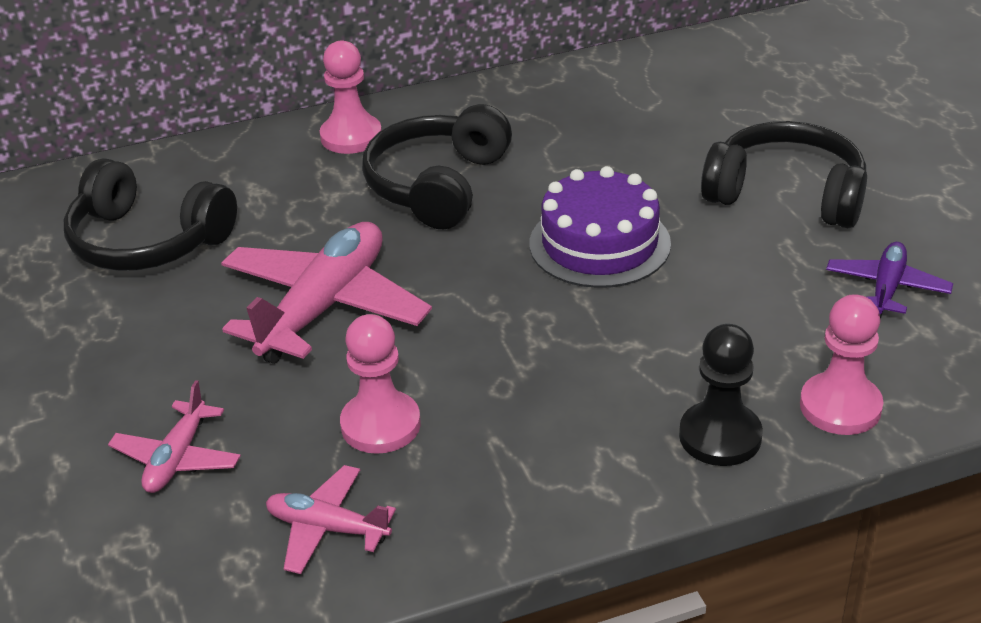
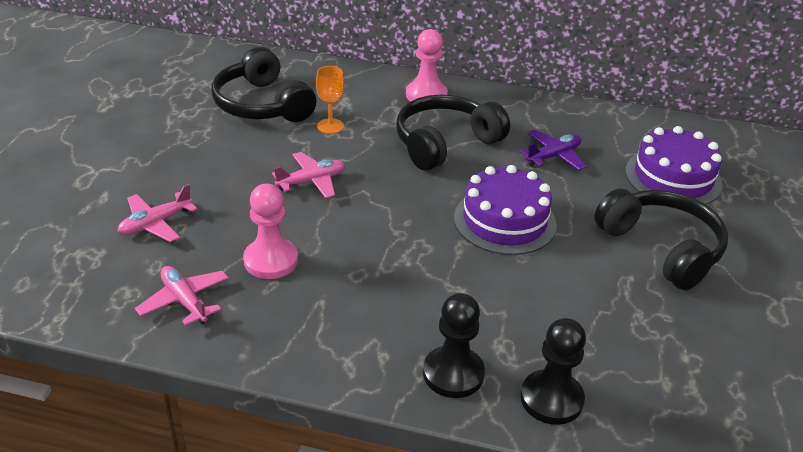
camera: 30 degrees right, 0 degrees up
pink plane [221,222,432,364] -> pink plane [272,152,345,198], size x0.53
pink pawn [800,294,883,435] -> black pawn [521,318,586,425]
purple plane [826,242,953,318] -> purple plane moved to [519,130,586,170]
none -> orange goblet [316,66,344,134]
none -> purple cake [625,126,723,205]

